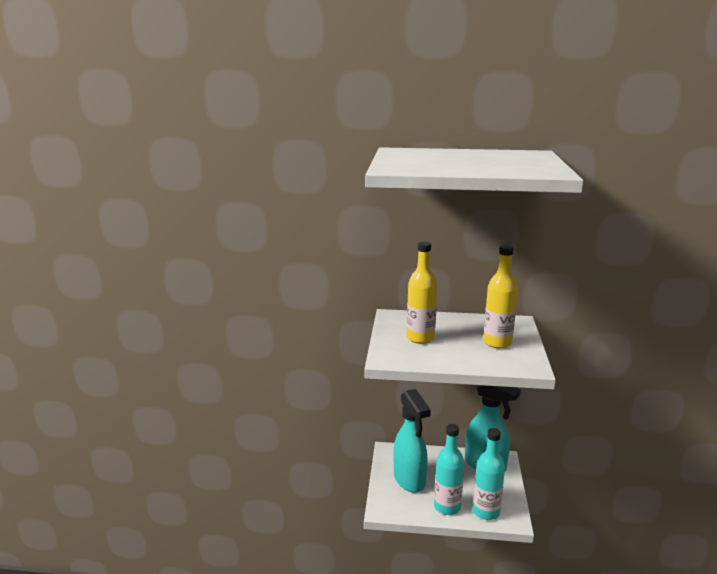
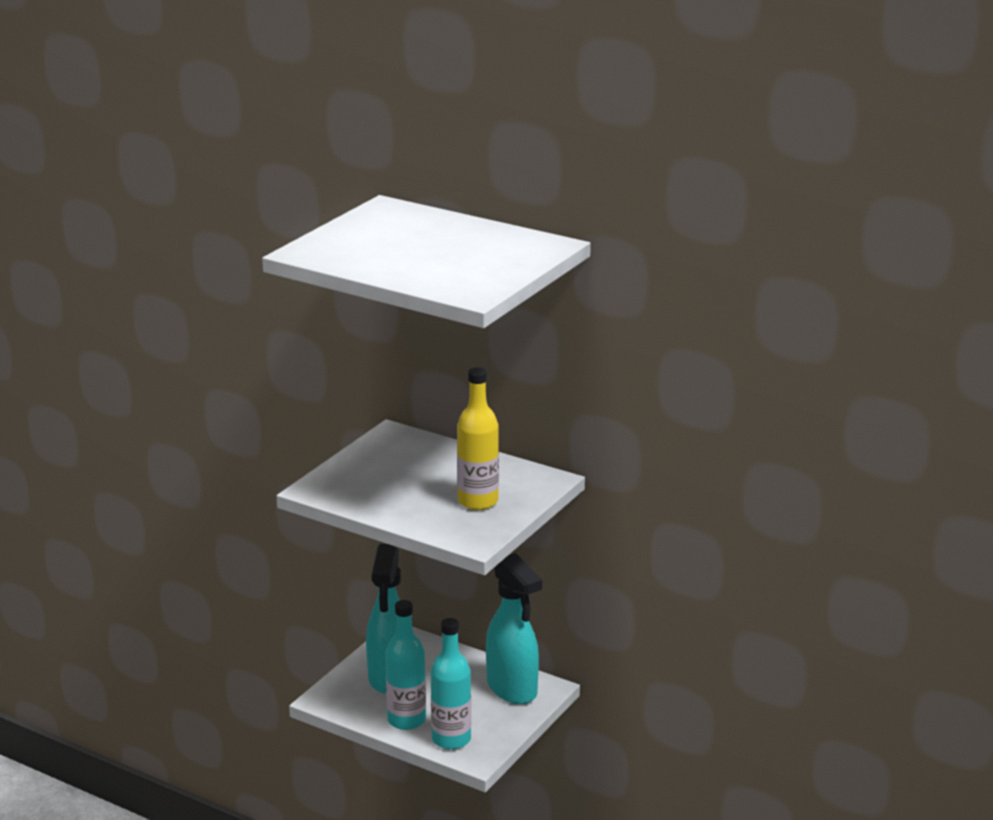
camera: 25 degrees right, 5 degrees up
yellow bottle [407,242,437,344] -> none

